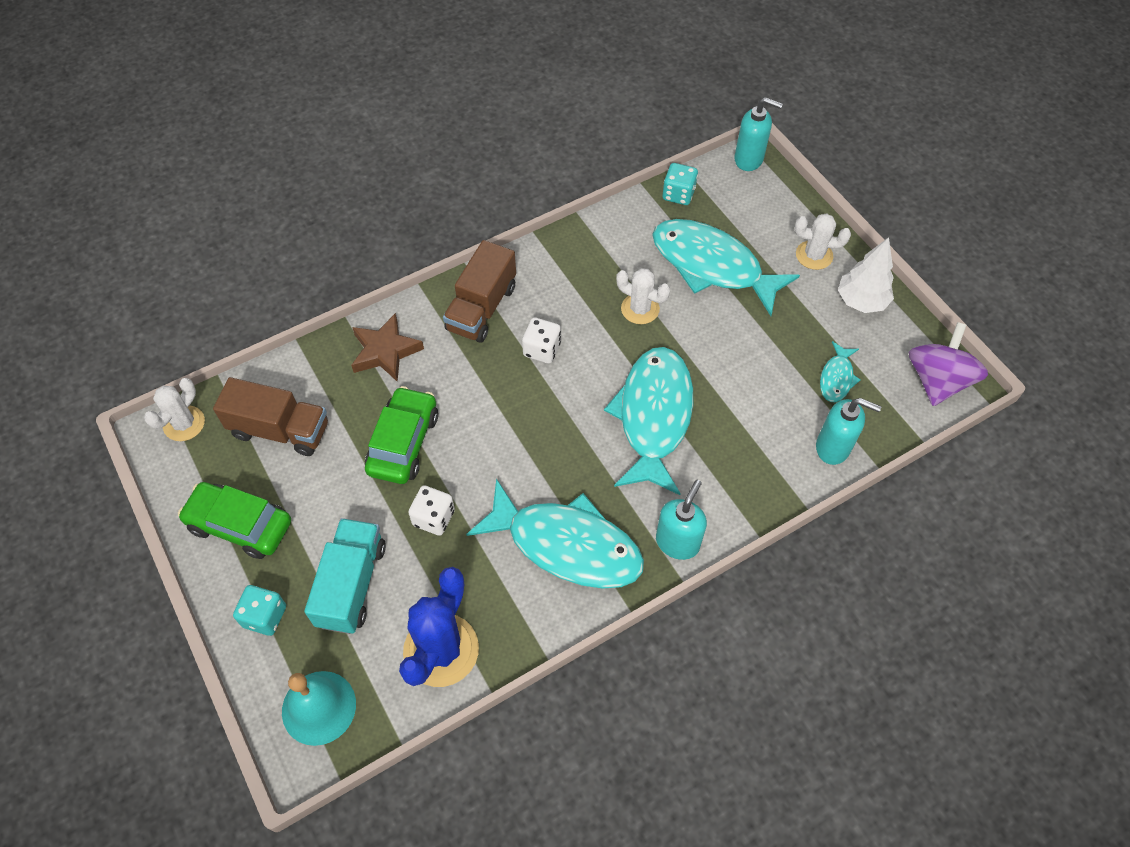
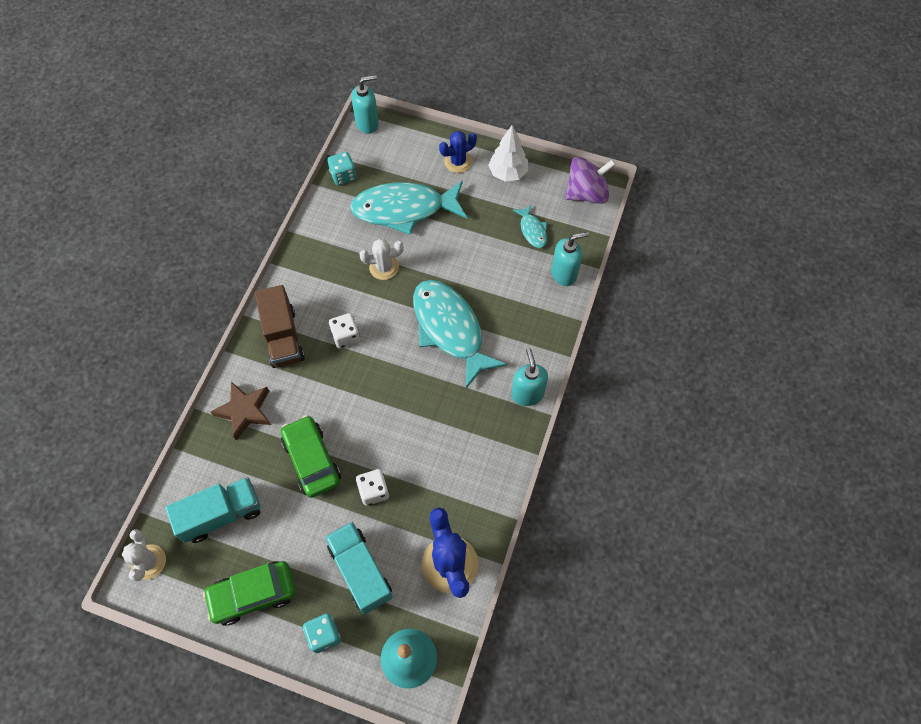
camera: 40 degrees left, 5 degrees up
brown truck [213,377,328,456] -> turquoise truck [165,477,260,543]
turquoise fish [466,479,644,589] -> none
white cactus [795,213,851,270] -> blue cactus [439,131,477,173]
purple spinning top [909,322,988,406] -> purple spinning top turned 90 degrees clockwise [565,157,616,204]

